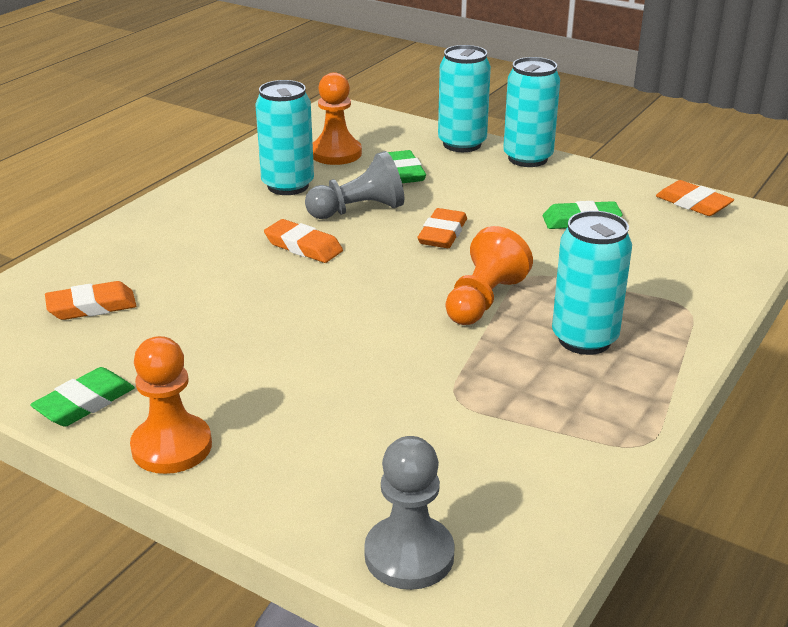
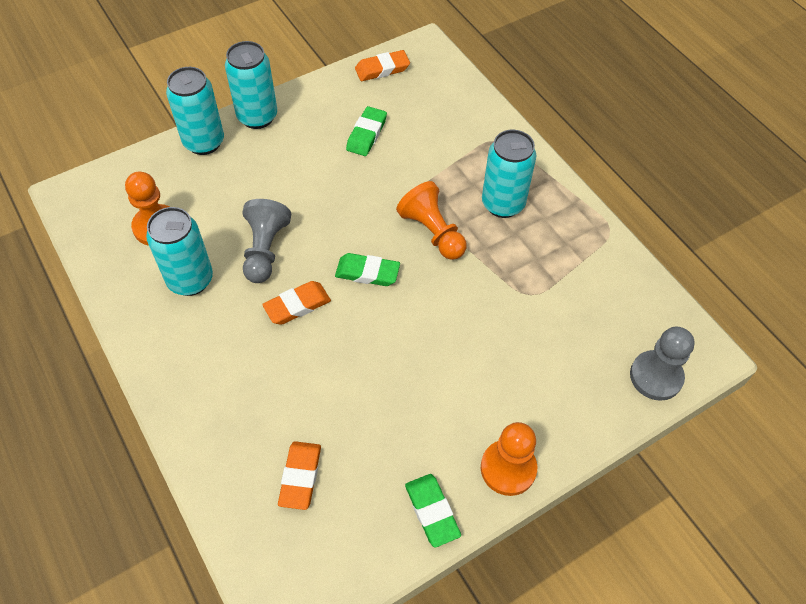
camera: 65 degrees left, 25 degrees up
green eraser [388,150,426,183] -> green eraser moved to [335,253,400,286]
orange eraser [418,208,467,248] -> none

